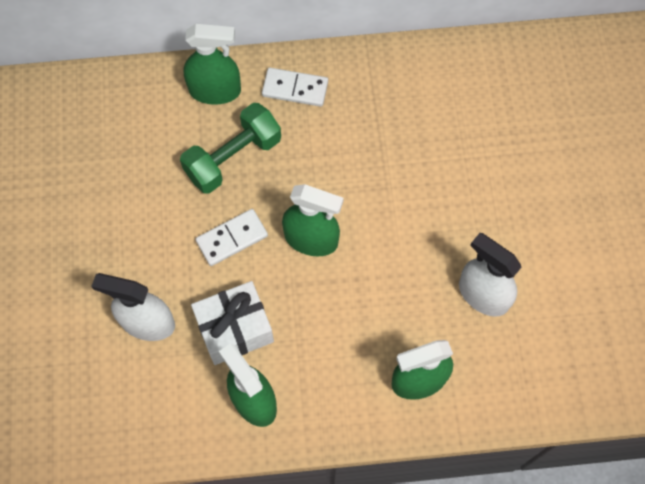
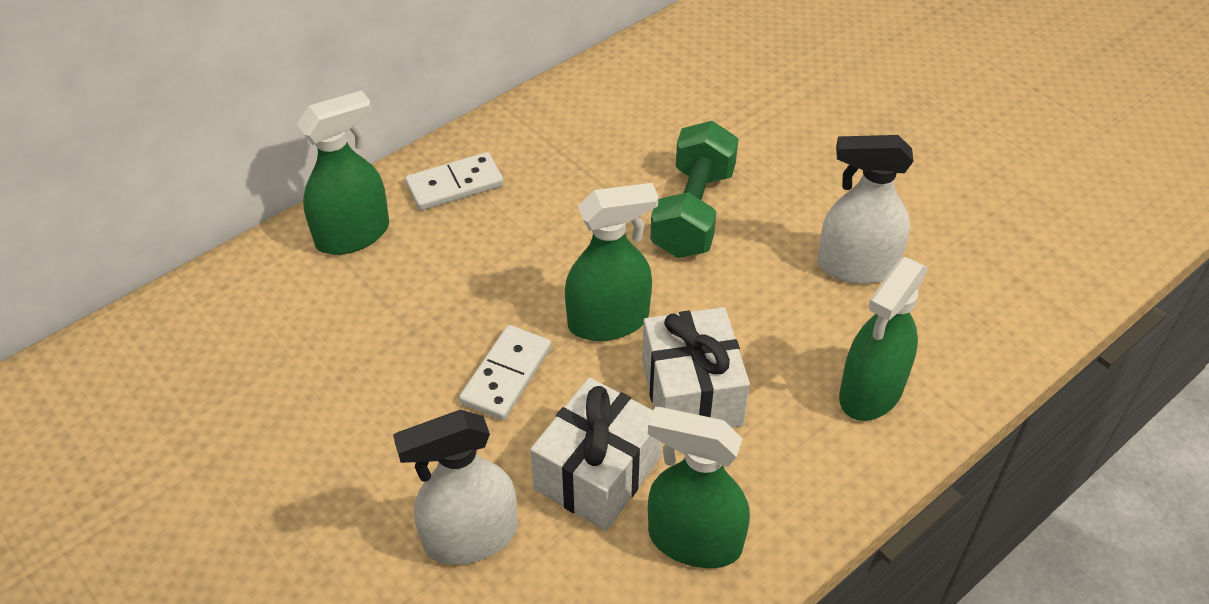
camera: 35 degrees left, 20 degrees down
green dumbbell [180,103,281,194] -> green dumbbell moved to [650,121,738,258]
none -> white gift [642,307,750,428]

